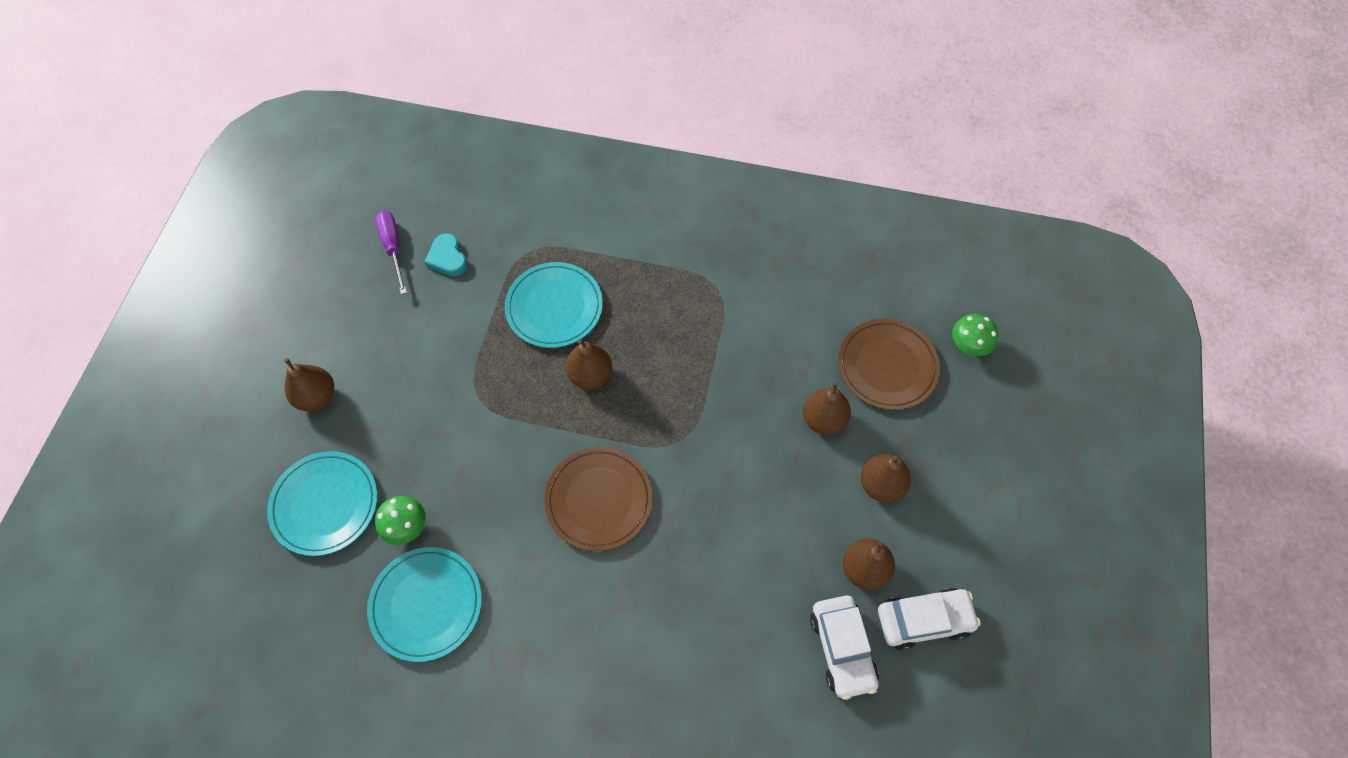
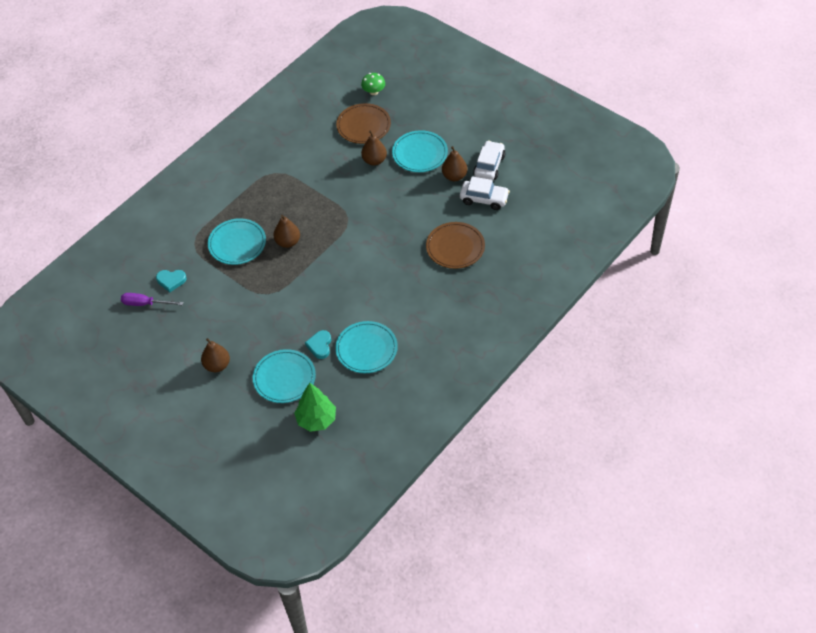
camera: 60 degrees left, 10 degrees down
green mushroom [375,496,426,545] -> turquoise heart [305,330,331,359]
brown plate [544,447,652,551] -> brown plate moved to [426,222,485,269]
brown pear [861,454,911,503] -> turquoise plate [392,130,448,172]
none -> green tree [294,383,336,432]

